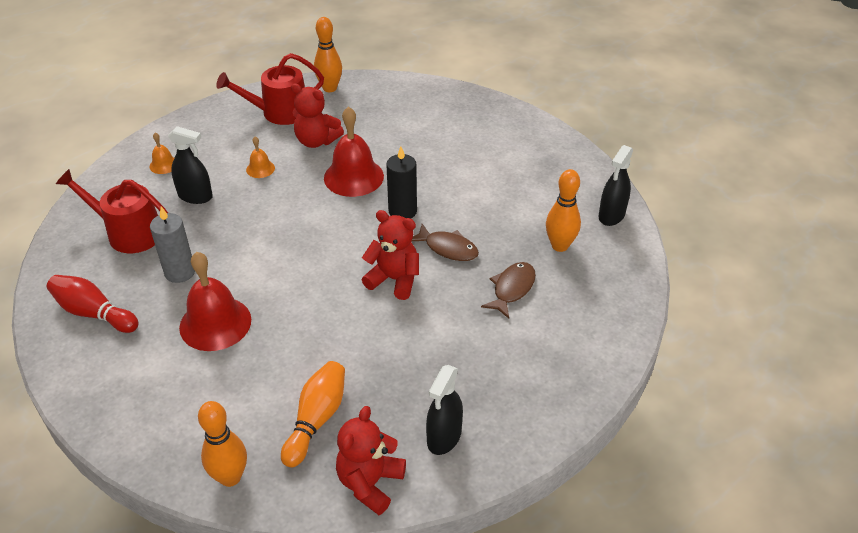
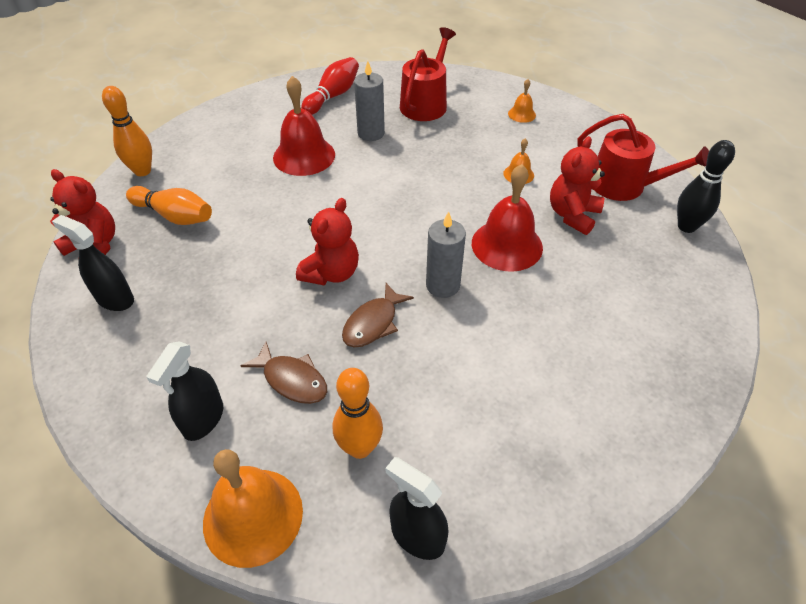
camera: 95 degrees right, 5 degrees up
black spray bottle [168,126,213,204] -> black spray bottle moved to [147,341,223,441]
red watering can [216,53,324,125] -> red watering can turned 135 degrees clockwise [577,114,709,201]
orange bowling pin [314,17,342,92] -> black bowling pin [677,140,735,233]
black candle [386,147,417,219] -> grey candle [426,211,466,298]
none -> orange bell [203,449,303,568]

